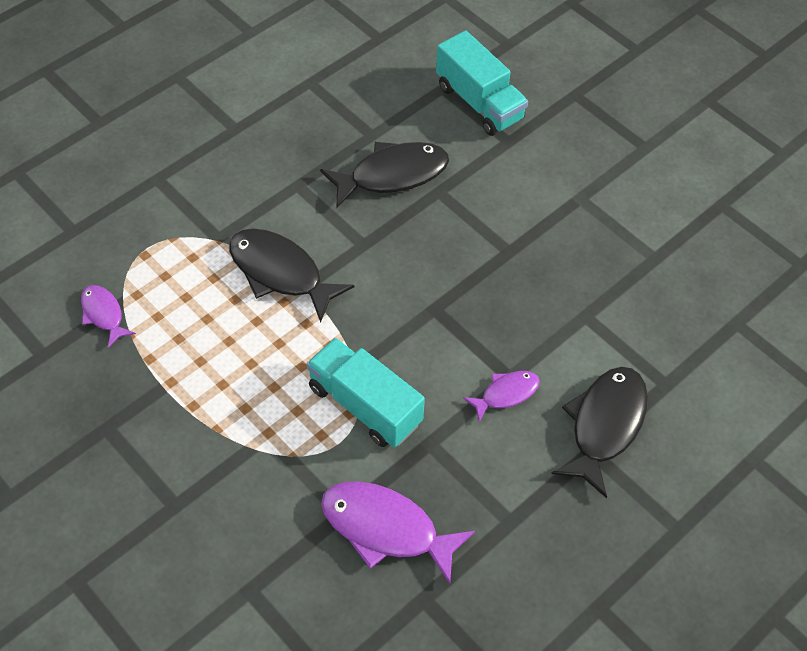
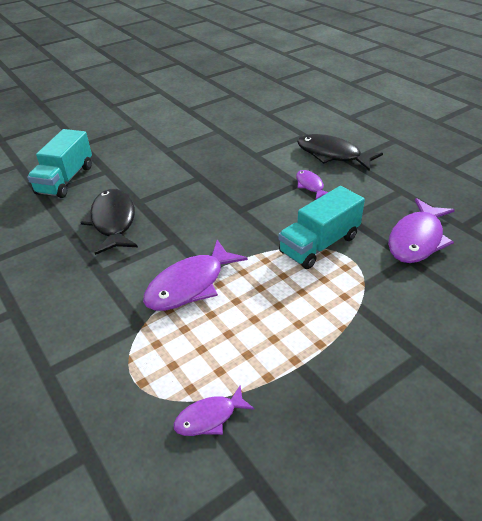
camera: 80 degrees left, 15 degrees down
black fish [229,228,354,323] -> purple fish [143,240,248,311]
turquoise truck [436,30,528,136] -> turquoise truck turned 135 degrees clockwise [27,129,92,198]

